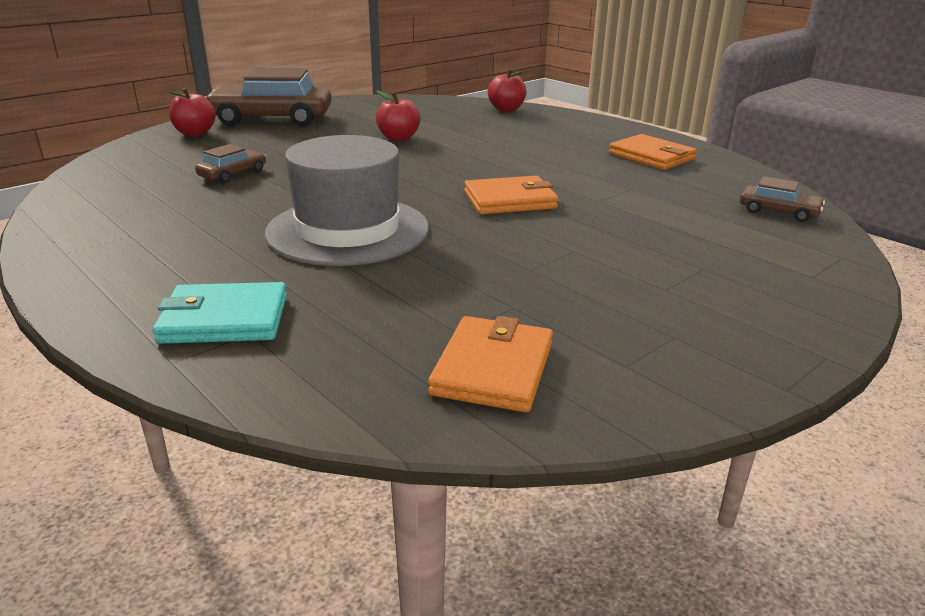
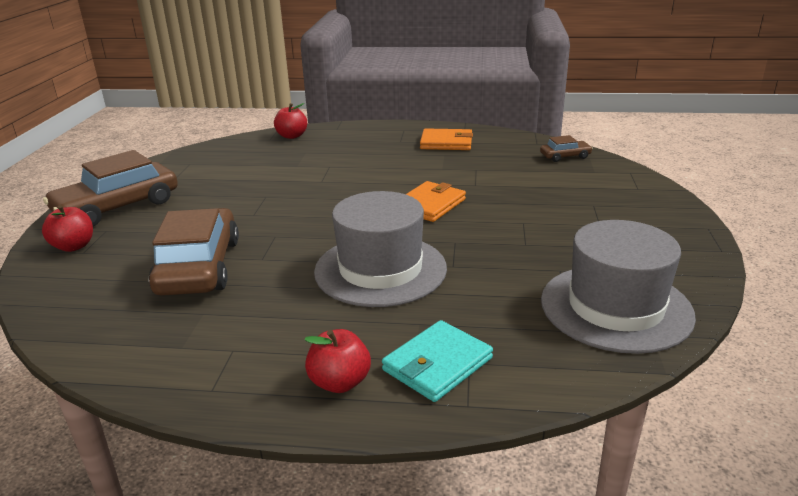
camera: 40 degrees left, 0 degrees up
brown car [195,144,266,183] -> brown car [149,208,239,296], size x2.14
red apple [376,90,421,141] -> red apple moved to [304,329,371,393]
orange wallet [428,316,553,413] -> grey hat [541,220,696,354]

